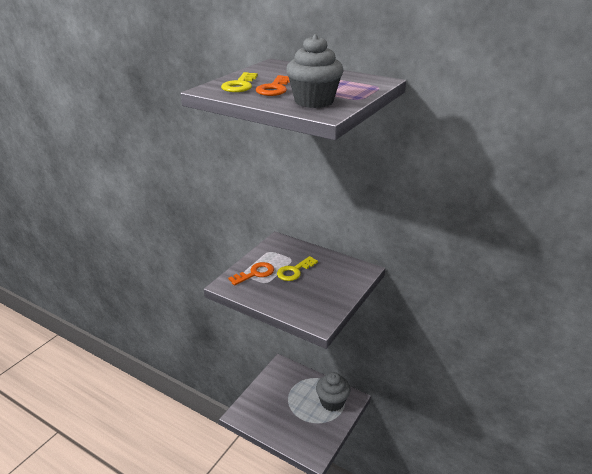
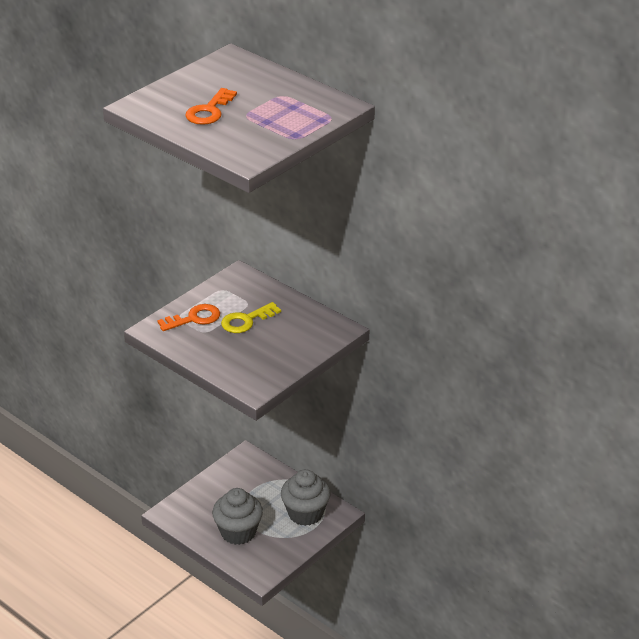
camera: 10 degrees right, 5 degrees up
yellow key [221,72,258,92] -> none
grey cupcake [286,34,344,108] -> grey cupcake moved to [212,488,263,545]

